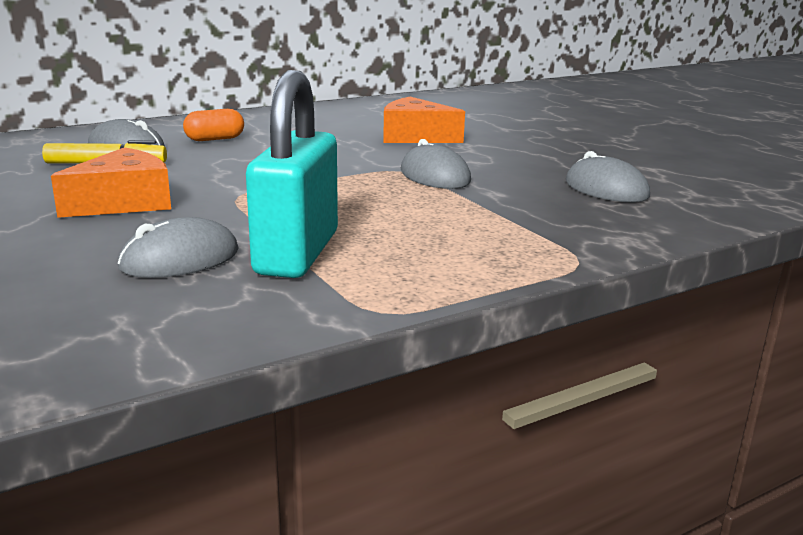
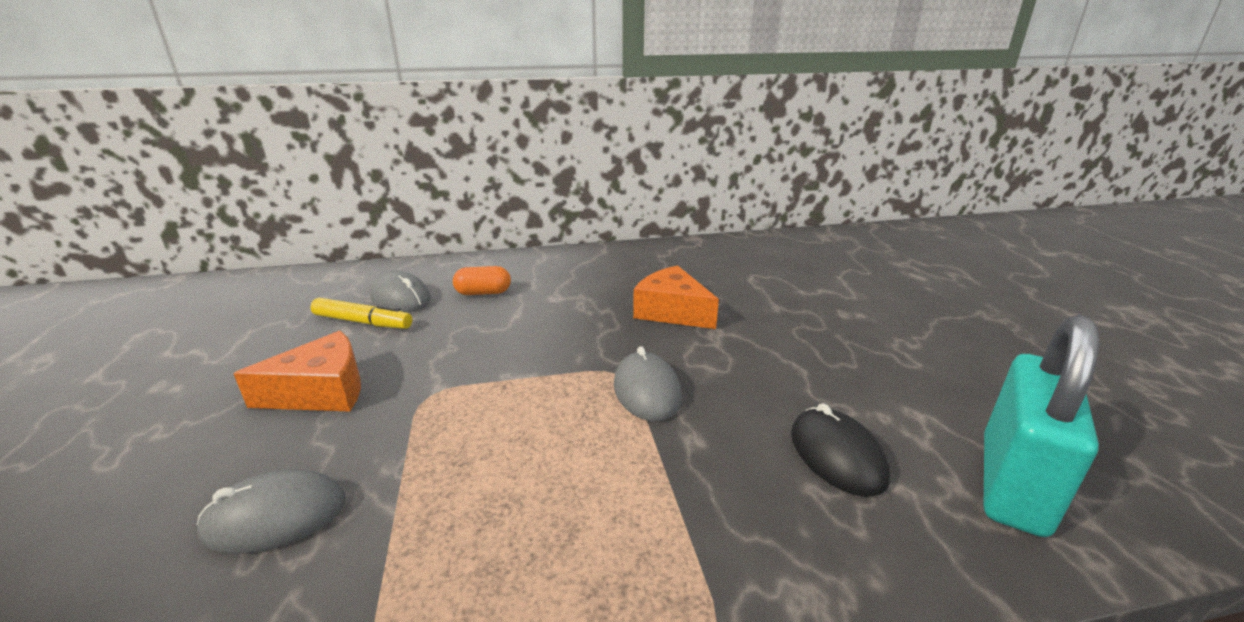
camera: 20 degrees right, 5 degrees up
turquoise padlock [246,70,338,278] -> turquoise padlock moved to [984,314,1099,537]
grey mouse [565,151,650,203] -> black mouse [791,403,890,497]

